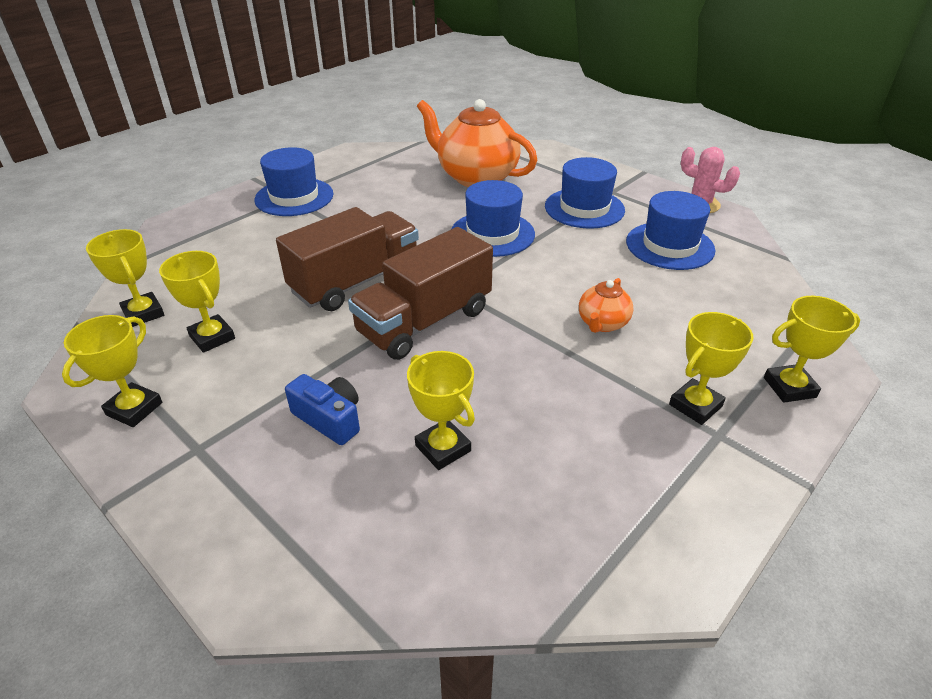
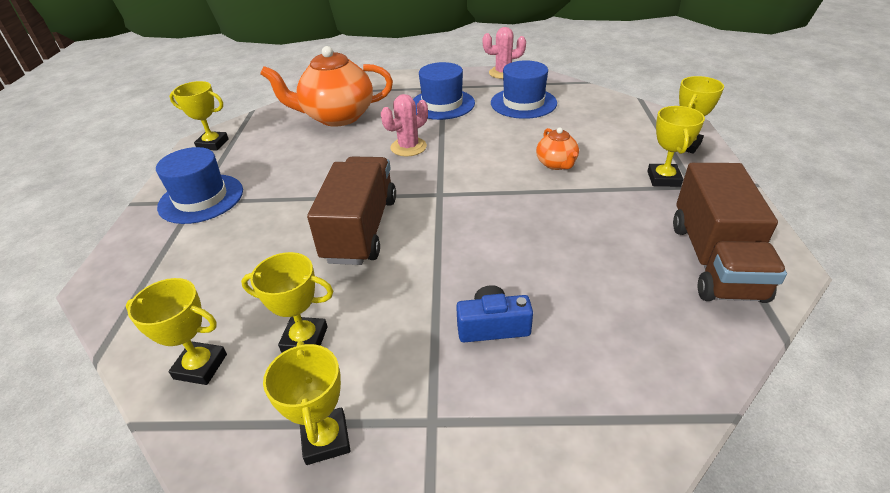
camera: 40 degrees left, 0 degrees up
brown truck [348,227,493,360] -> brown truck moved to [673,163,787,303]
yellow trophy [407,351,475,470] -> yellow trophy moved to [170,81,229,151]
blue hat [452,180,535,257] -> pink cactus [381,94,428,157]

